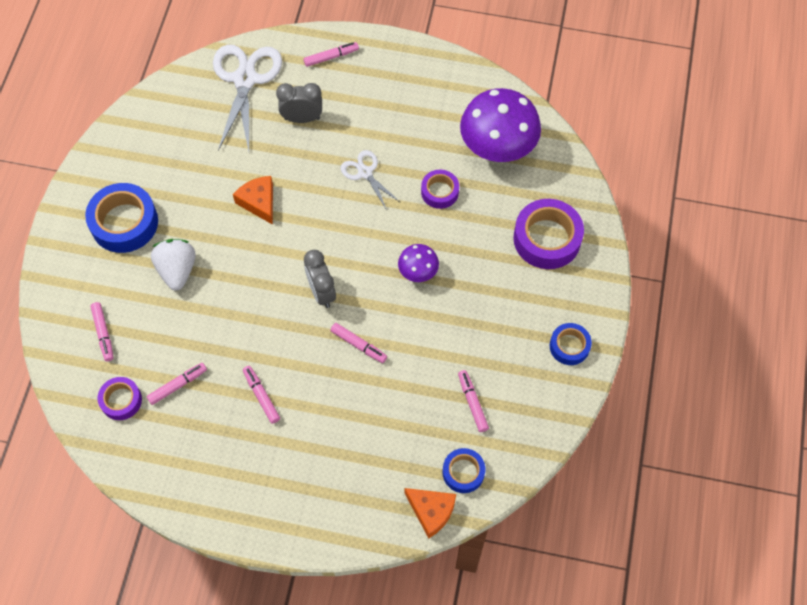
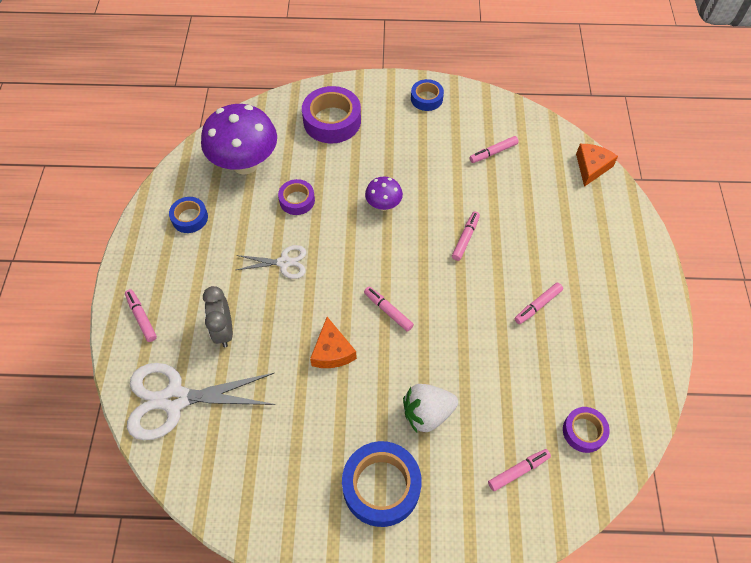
camera: 100 degrees left, 5 degrees down
pink marker [146,363,207,405] -> pink marker moved to [364,287,414,332]
orange cheese [233,176,273,225] -> orange cheese turned 60 degrees counterclockwise [310,317,357,368]
grey clock [304,250,336,308] -> none
white scissors [341,150,401,209] -> white scissors turned 135 degrees counterclockwise [236,245,306,279]
blue tape [443,448,485,493] -> blue tape moved to [169,197,208,233]

